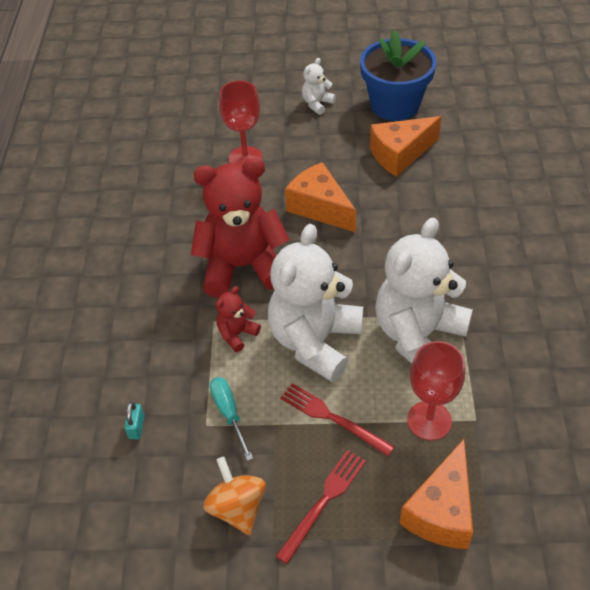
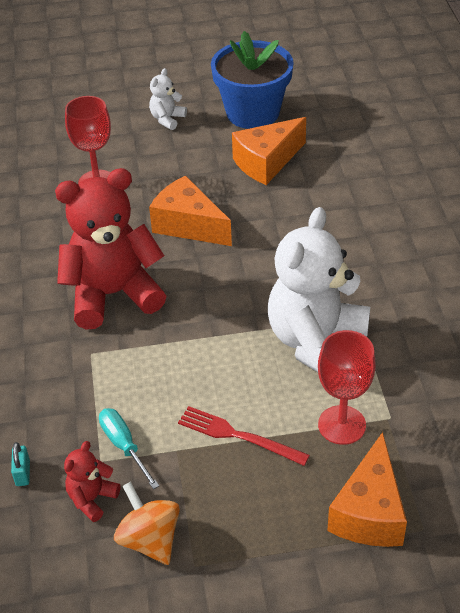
camera: 10 degrees left, 5 degrees down
red teddy bear [216,286,261,352] -> red teddy bear moved to [64,441,121,522]
white teddy bear [268,224,363,382] -> none
red fork [276,450,366,564] -> none

